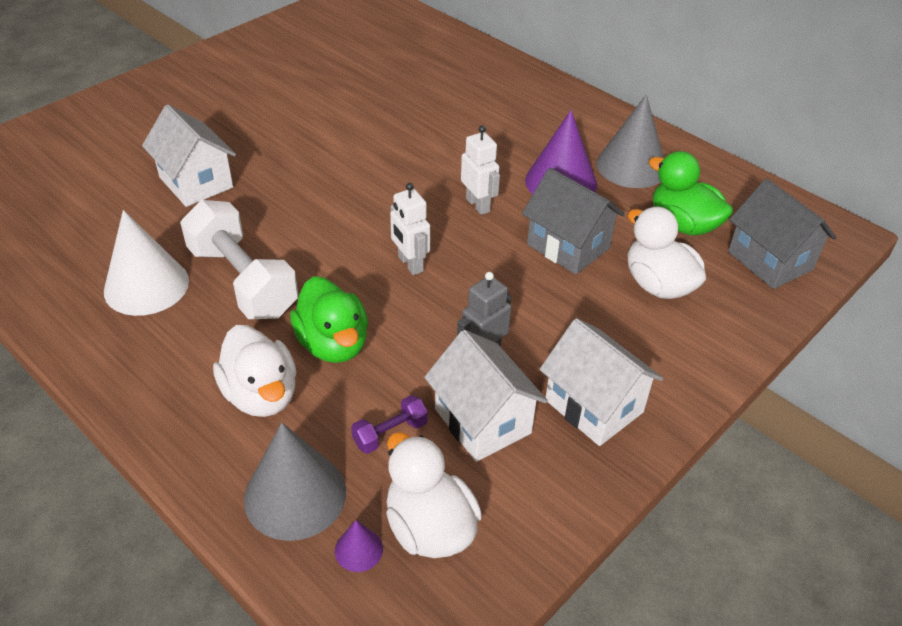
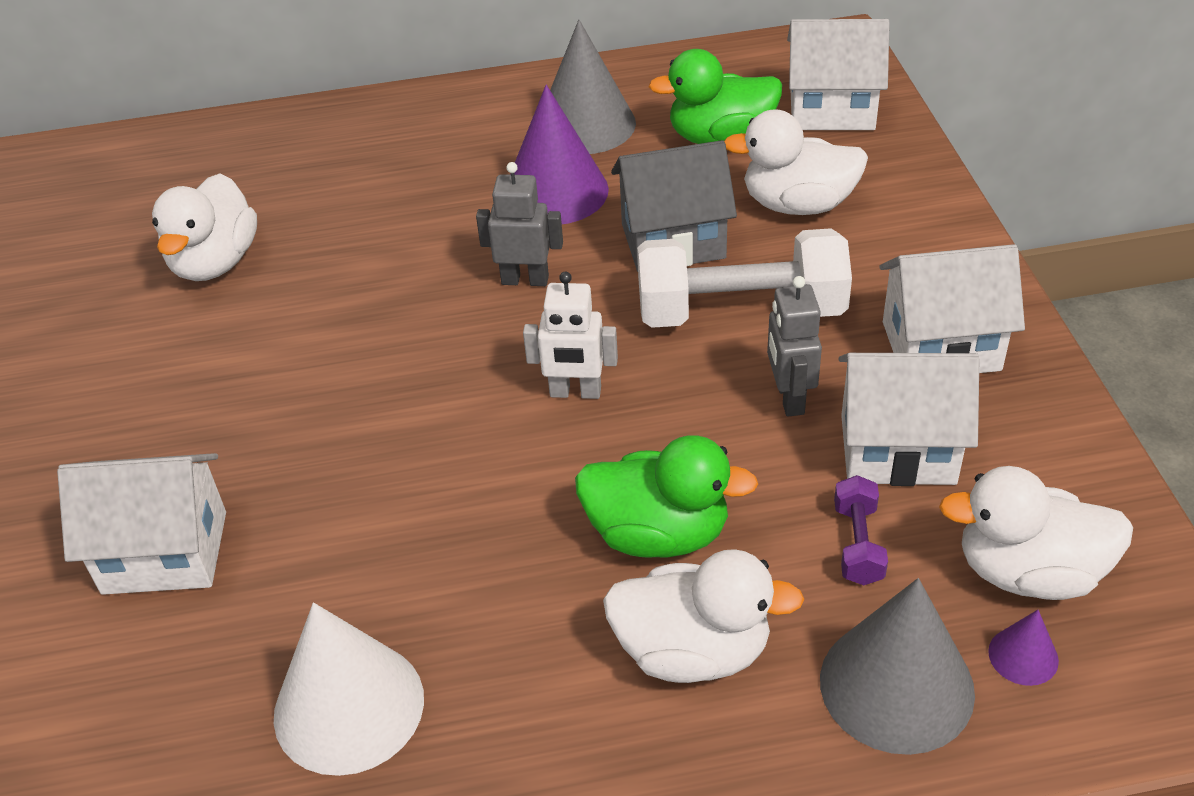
camera: 50 degrees left, 0 degrees up
white dumbbell [180,200,298,319] -> white dumbbell moved to [637,228,852,328]
white robot [461,125,500,215] -> grey robot [476,162,563,286]
grey house [728,179,836,289] -> white house [787,19,890,130]
none -> white duck [152,173,257,281]

